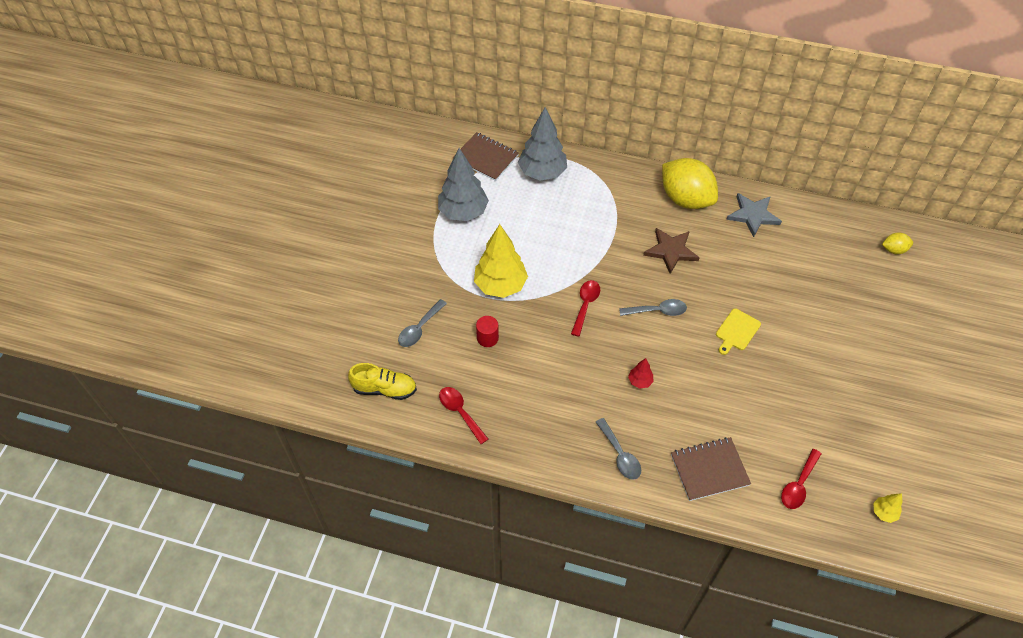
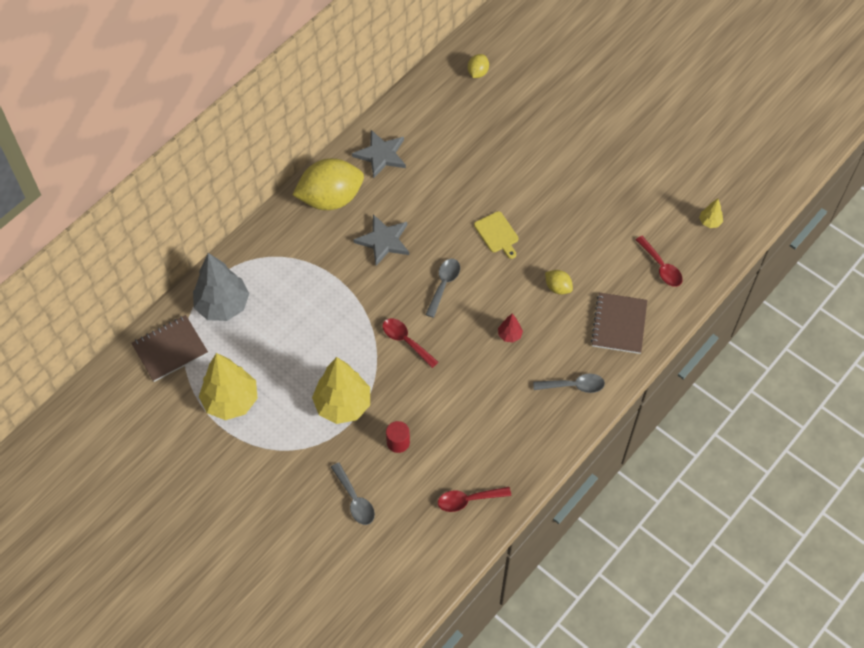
camera: 65 degrees left, 5 degrees up
yellow shoe [348,363,417,400] -> none
grey tree [438,148,489,221] -> yellow tree [199,353,258,420]
brown star [643,228,700,274] -> grey star [353,214,409,266]
none -> yellow lemon [545,270,573,294]

